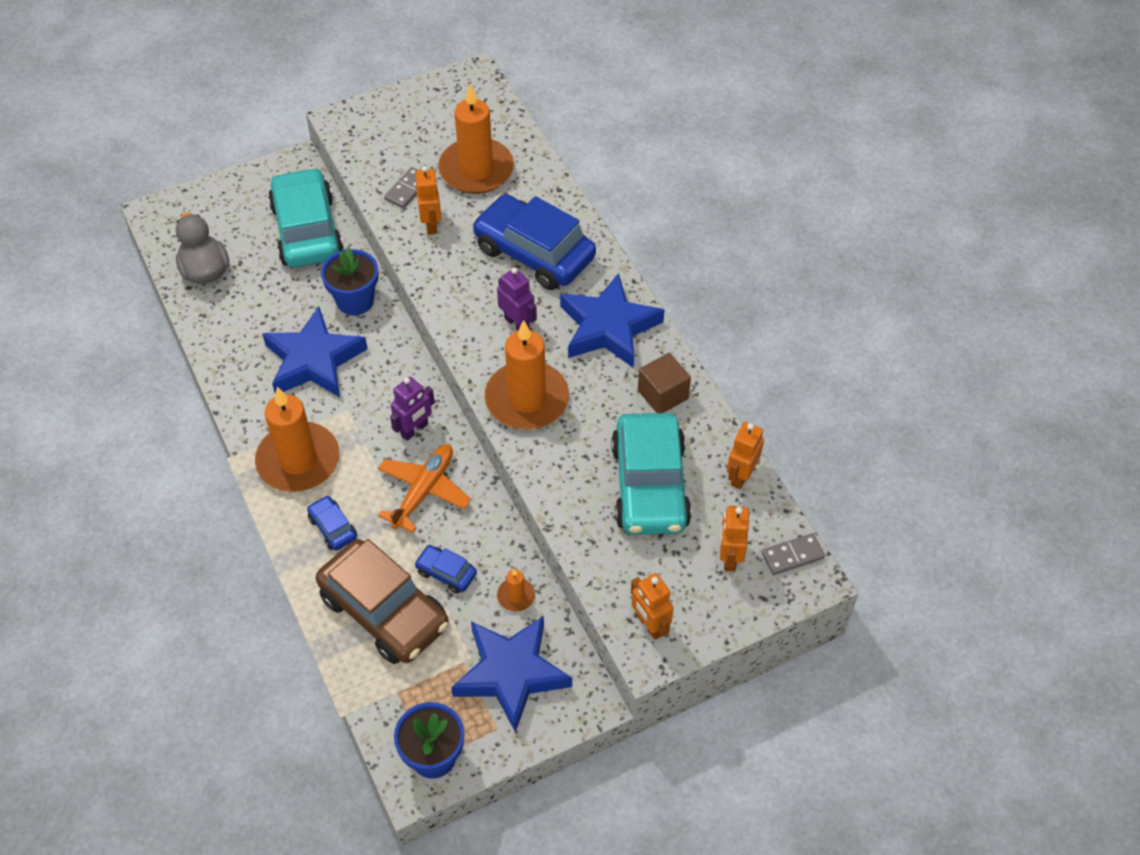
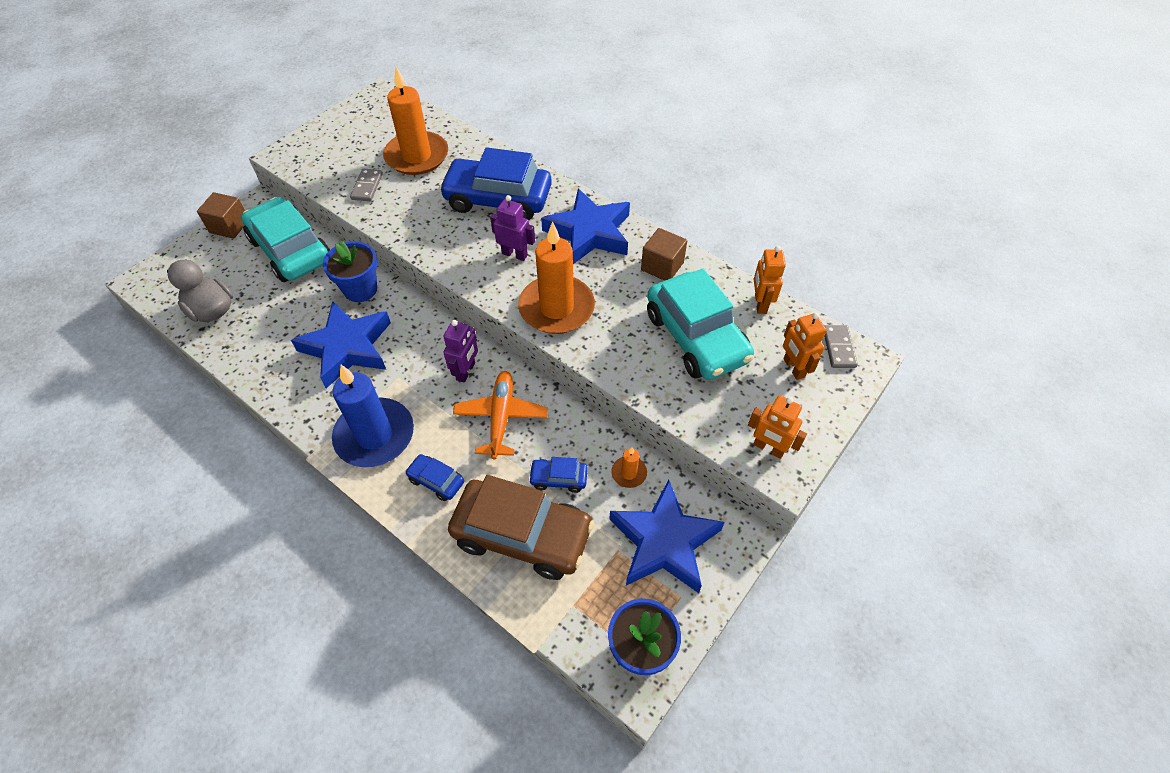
camera: 25 degrees left, 0 degrees up
orange candle [255,386,339,492] -> blue candle [332,365,414,467]
orange robot [416,166,441,235] -> none
grey domino [762,533,825,575] -> grey domino turned 45 degrees counterclockwise [824,325,858,368]
none -> brown cube [197,192,245,239]

